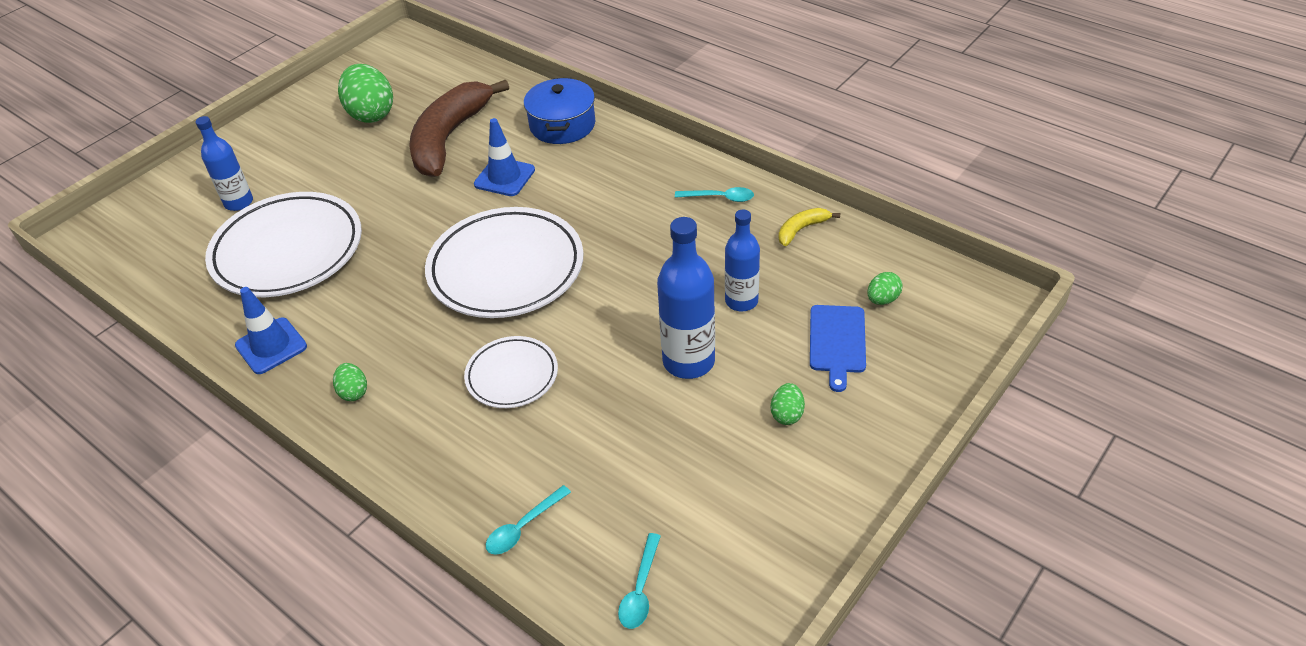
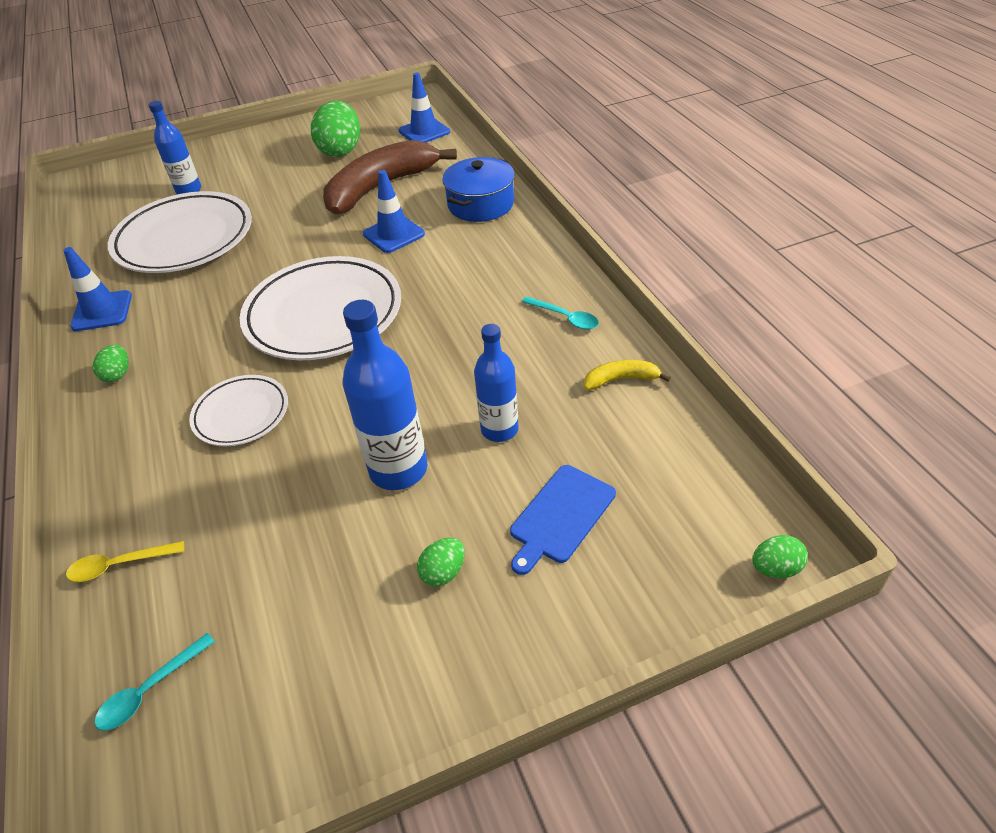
camera: 30 degrees right, 0 degrees up
turquoise spoon [486,485,571,555] -> yellow spoon [66,541,184,582]
green egg [867,272,903,305] -> green egg moved to [752,535,808,578]
none -> blue traffic cone [399,72,450,142]

